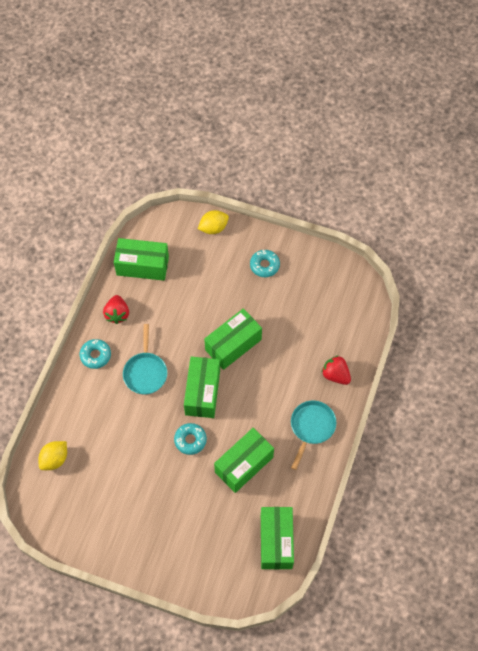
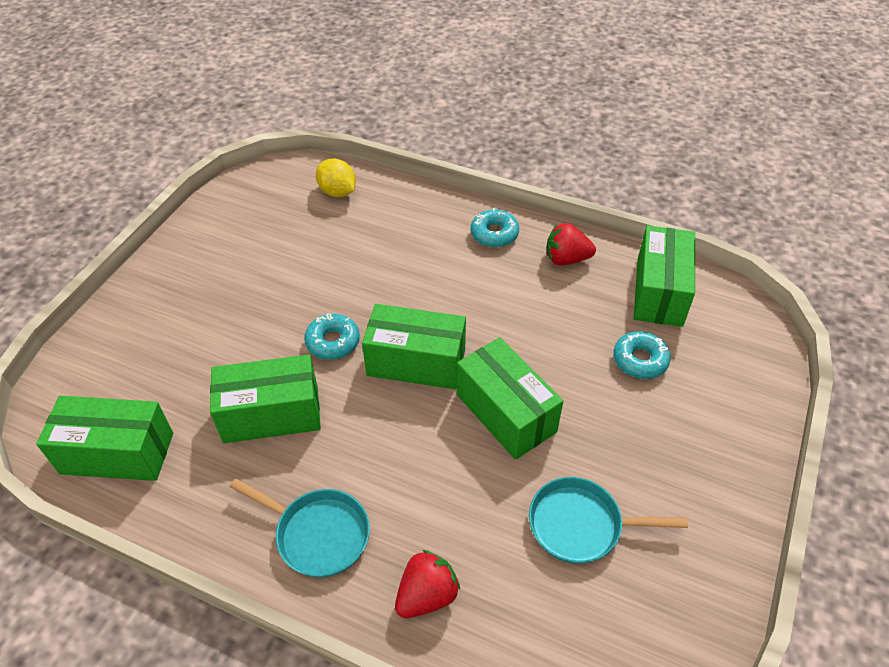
camera: 95 degrees right, 15 degrees down
turquoise pan [123,324,167,395] -> turquoise pan moved to [529,477,688,564]
yellow lemon [198,210,229,234] -> none
green box [214,428,274,493] -> green box turned 60 degrees counterclockwise [210,355,321,443]
turquoise donut [250,249,280,277] -> turquoise donut moved to [613,331,671,379]

